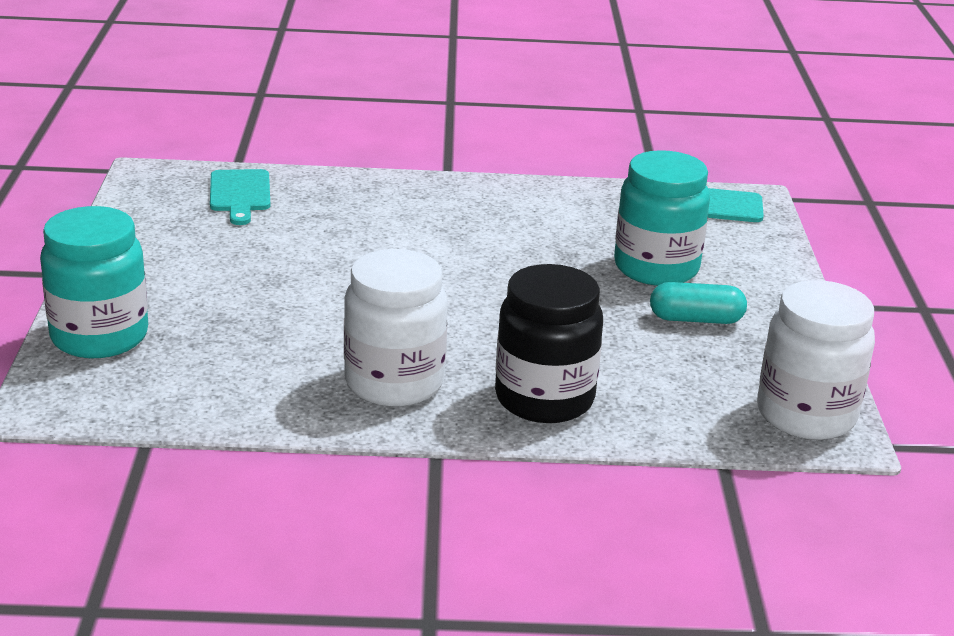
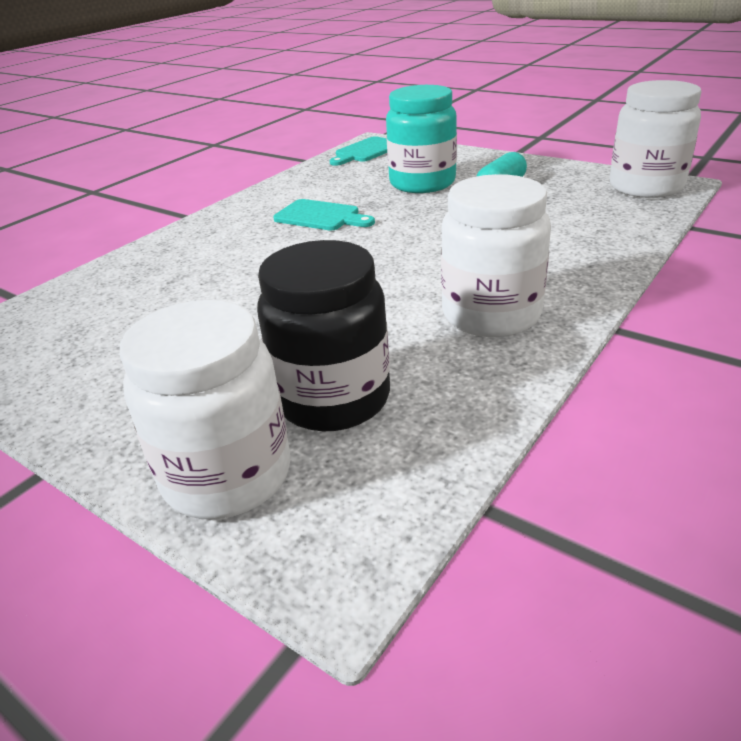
camera: 50 degrees left, 5 degrees up
turquoise jar [40,206,148,358] -> white jar [119,300,290,519]
turquoise cutting board [210,169,270,225] -> turquoise cutting board moved to [273,199,375,230]
black jar [495,264,603,423] -> black jar moved to [257,240,390,431]

